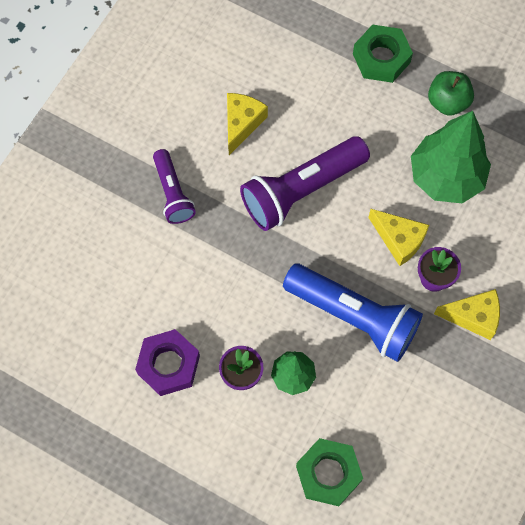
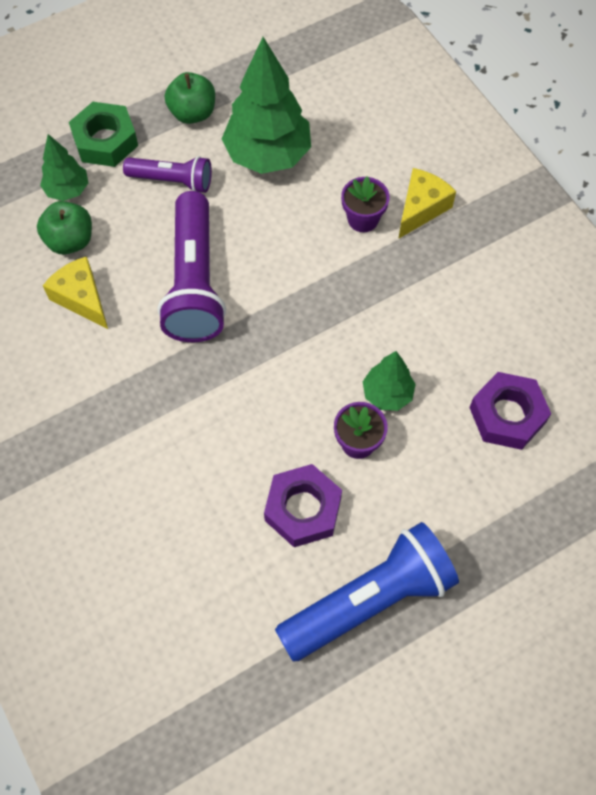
camera: 60 degrees left, 5 degrees down
purple flashlight [153,149,196,224] -> purple flashlight moved to [123,156,212,193]
blue flashlight [283,264,423,362] -> blue flashlight moved to [275,522,459,661]
green nut [296,438,363,506] -> purple nut [469,372,551,450]
yellow cheese [368,209,429,266] -> none
none -> green apple [37,201,92,255]
none -> green tree [40,134,88,201]

